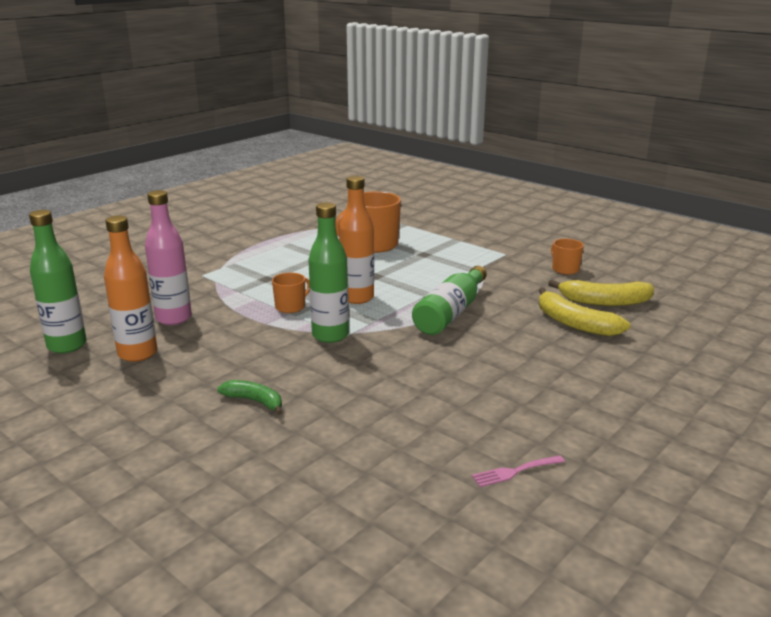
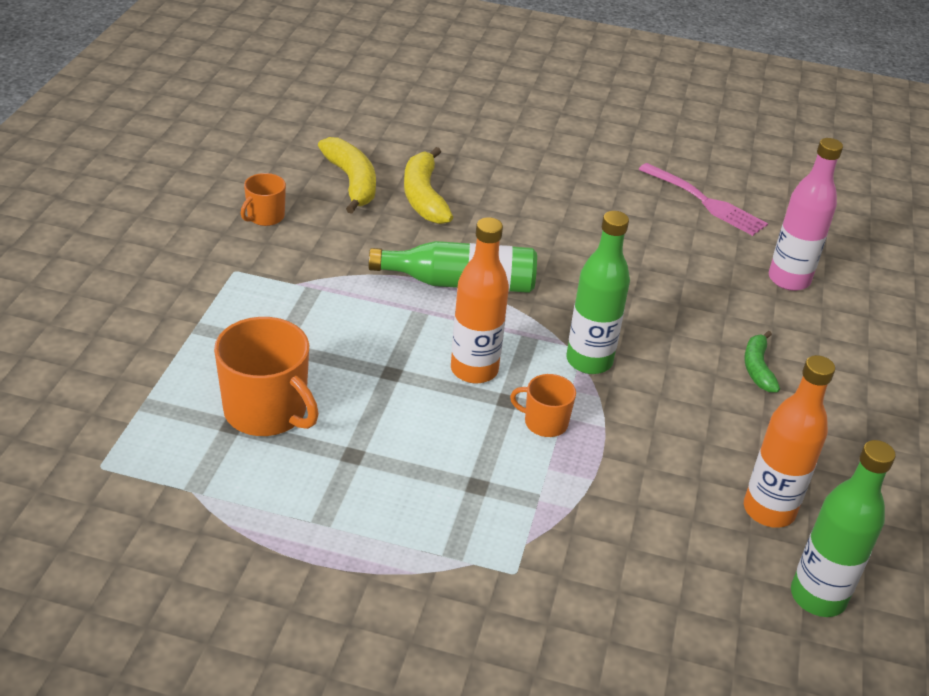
camera: 120 degrees left, 15 degrees up
pink bottle [145,190,192,325] -> pink bottle moved to [769,138,843,291]
pink fork [472,455,565,487] -> pink fork [638,163,768,236], size x1.83
yellow banana [539,288,631,336] -> yellow banana turned 150 degrees clockwise [404,147,453,224]

